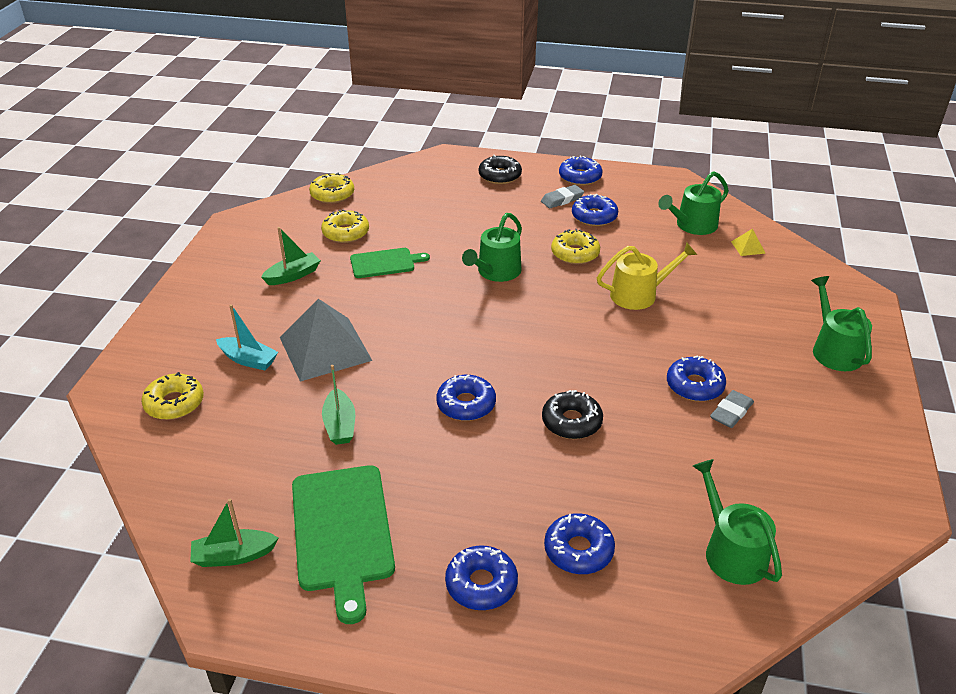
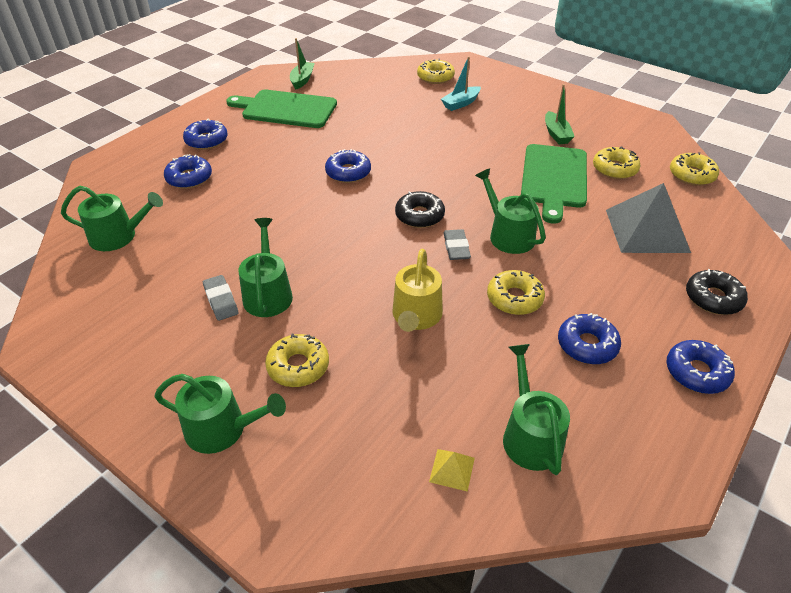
camera: 115 degrees right, 5 degrees up
grey pyramid [280,299,372,382] -> grey pyramid moved to [606,183,691,253]
green boat [322,365,355,445] -> none
green cutting board [350,248,430,278] -> green cutting board [521,144,587,224], size x1.72
grey eraser [541,185,584,208] -> grey eraser moved to [444,229,471,260]
black donut [542,390,603,439] -> black donut moved to [395,191,445,228]
blue donut [667,356,726,401] -> green watering can [238,218,293,317]
none -> yellow donut [265,334,329,387]

